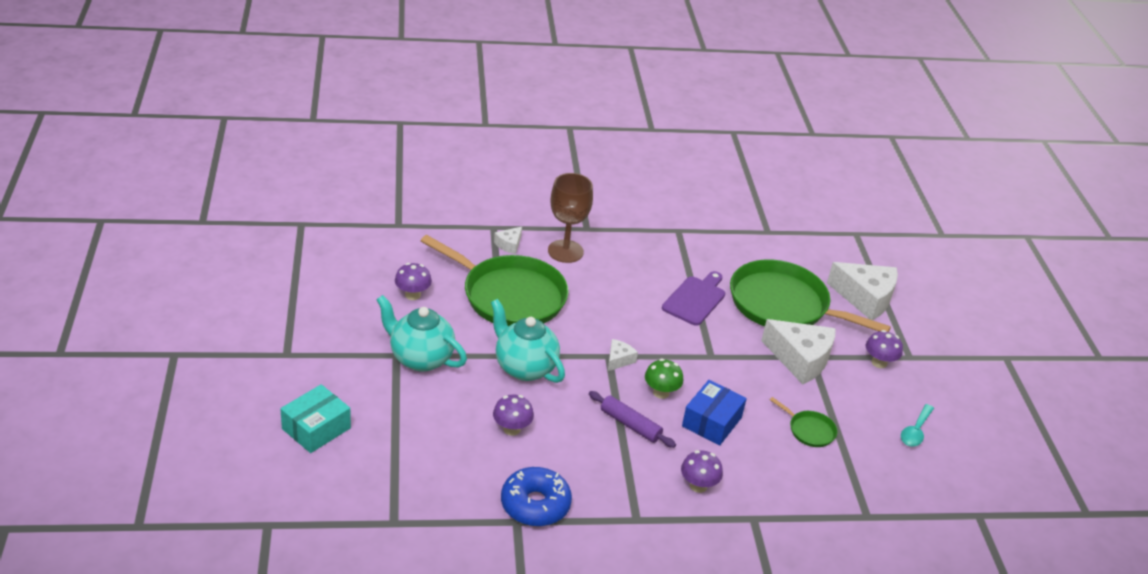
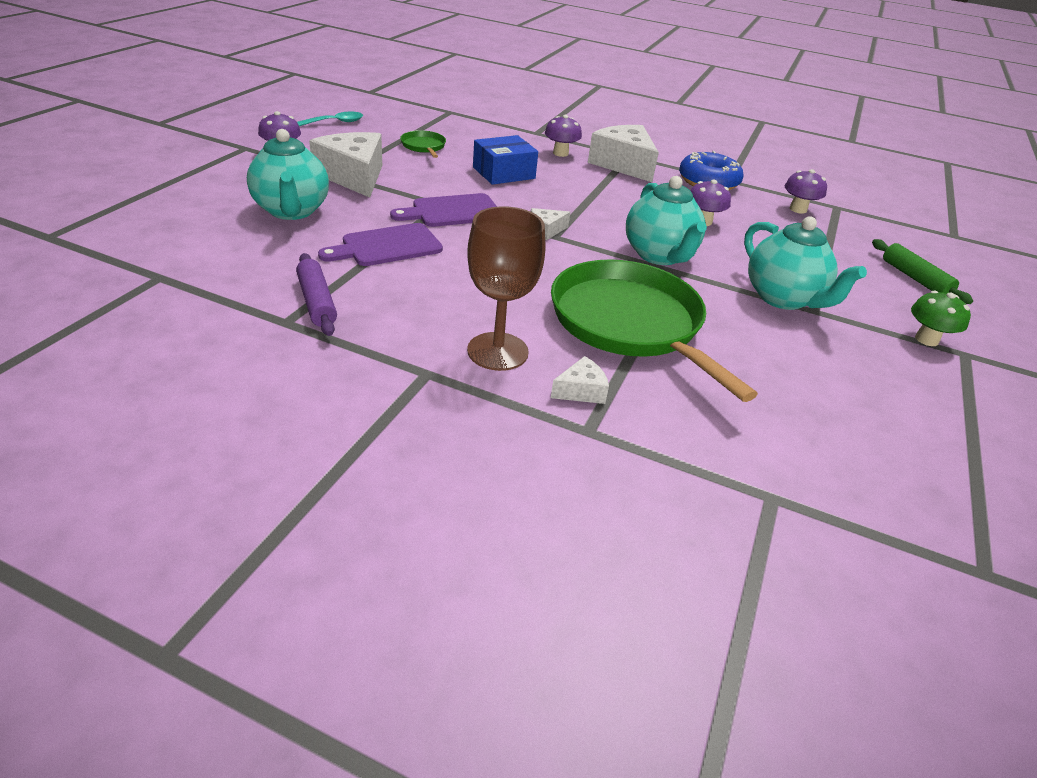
camera: 150 degrees left, 0 degrees up
turquoise box [280,384,351,453] -> green rolling pin [872,239,973,304]
purple mushroom [395,263,432,300] -> purple mushroom moved to [785,169,827,214]
purple rolling pin [589,391,676,448] -> purple rolling pin moved to [296,253,337,336]
green mushroom [645,358,683,399] -> green mushroom moved to [911,291,971,346]
green pan [730,259,891,332] -> turquoise teapot [247,129,329,220]
white cheese [827,262,898,320] -> white cheese moved to [588,125,659,182]
none -> purple cutting board [390,193,497,227]

